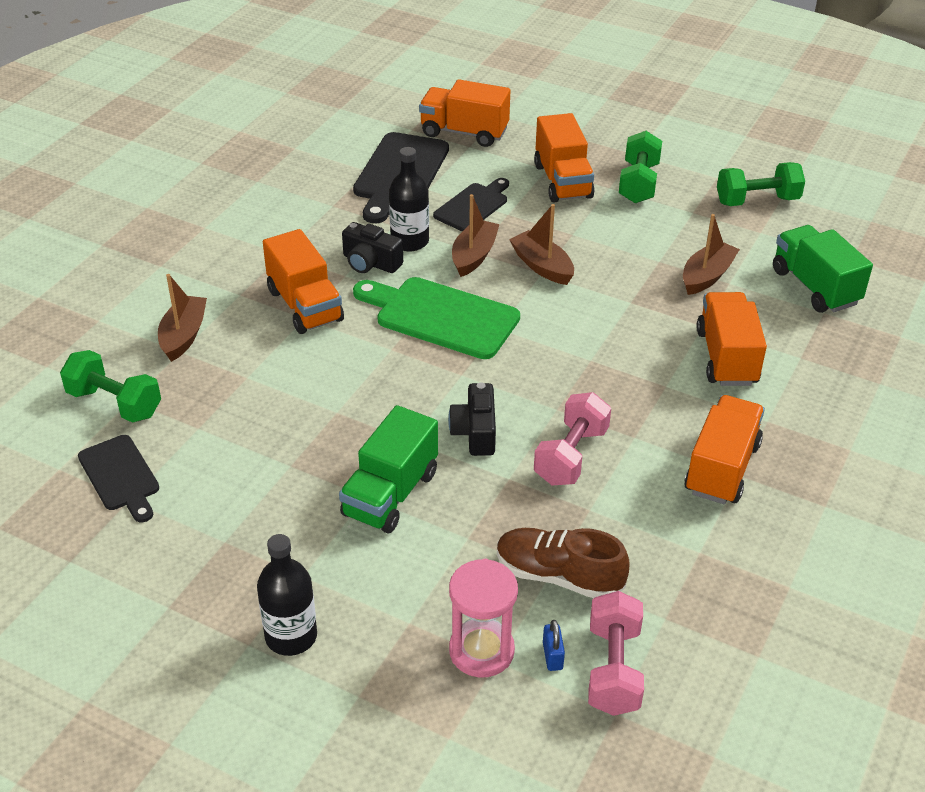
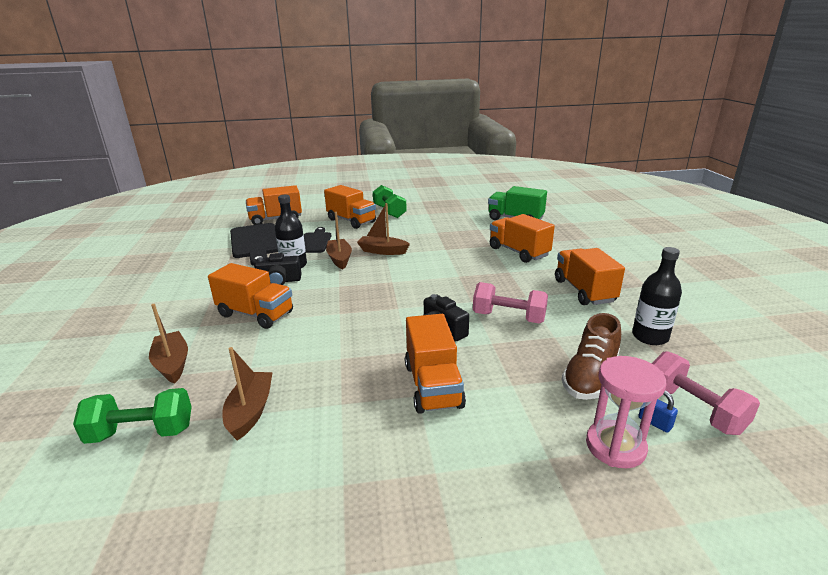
camera: 35 degrees left, 15 degrees down
black cutting board [78,435,159,522] -> none
black bottle [257,534,317,656] -> black bottle moved to [632,247,682,345]
green truck [339,405,438,533] -> orange truck [405,314,466,414]
green cutting board [353,277,520,359] -> none
brown shoe [497,528,630,598] -> brown shoe turned 45 degrees counterclockwise [562,313,621,400]
pink dumbbell [534,392,611,485] -> pink dumbbell turned 60 degrees counterclockwise [473,282,548,323]
brown boat [683,214,740,295] -> brown boat moved to [222,347,273,441]
green dumbbell [717,162,805,206] -> none

